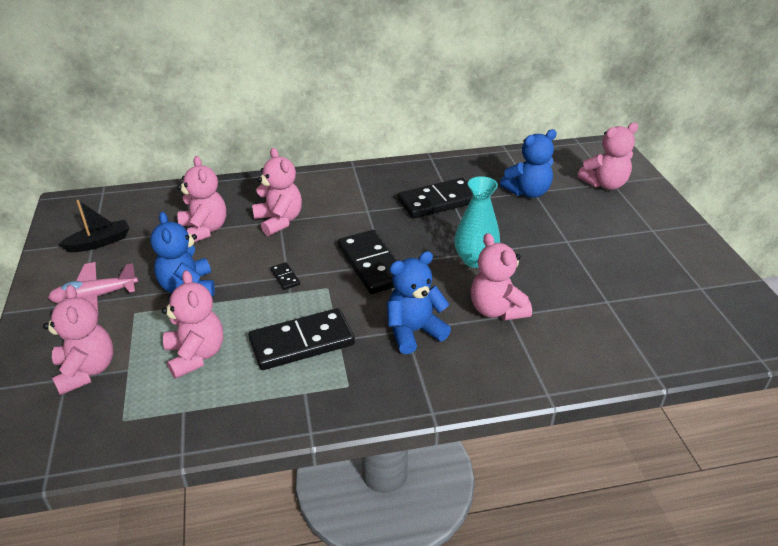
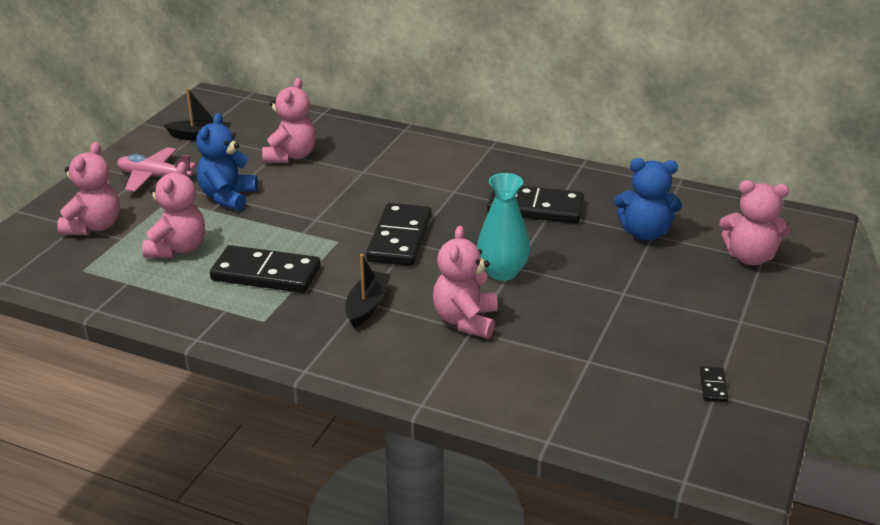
camera: 35 degrees right, 5 degrees down
pink teddy bear [252,148,302,236] -> none
black domino [270,262,300,290] -> black domino moved to [700,366,729,402]
blue teddy bear [387,251,451,354] -> black boat [346,254,391,328]

